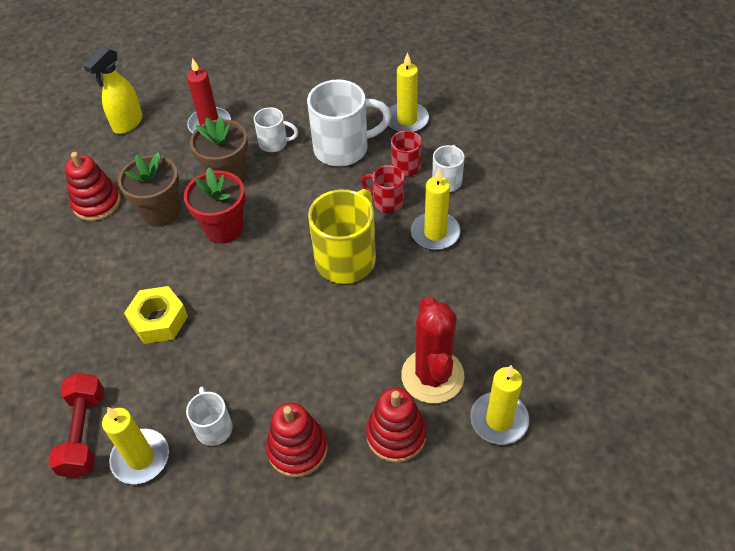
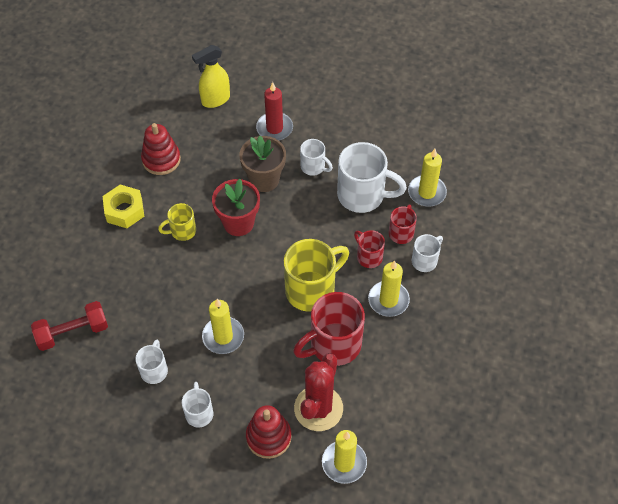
camera: 25 degrees right, 5 degrees up
red dumbbell [49,373,104,478] -> red dumbbell turned 45 degrees clockwise [31,301,108,351]
yellow candle [102,407,169,484] -> yellow candle moved to [202,299,244,354]
brown flower pot [118,152,180,227] -> none
yellow nut [124,286,188,344] -> yellow nut moved to [102,185,144,228]
red stacking toy [266,403,327,477] -> white mug [182,382,213,427]
none -> yellow mug [158,203,196,241]
none -> red mug [293,292,365,366]

